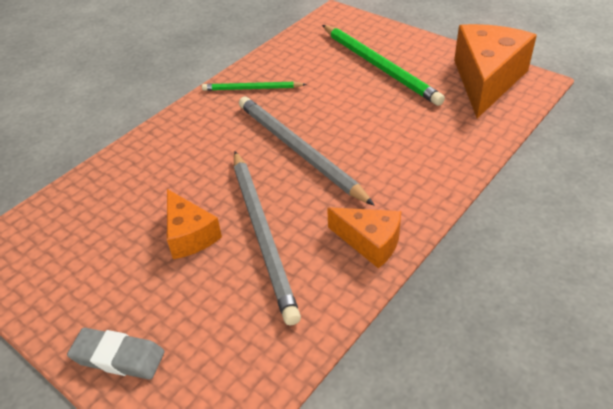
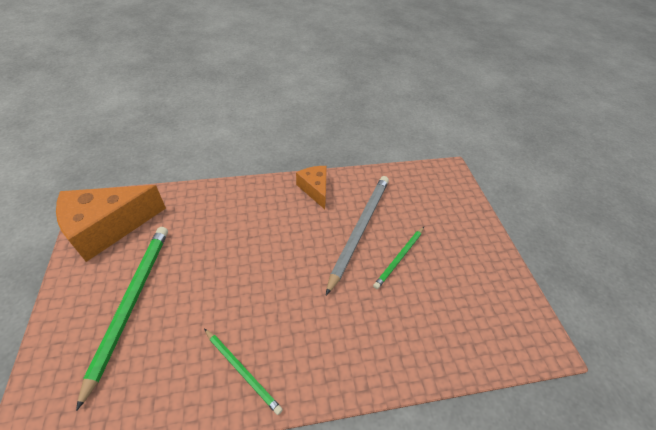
camera: 145 degrees left, 5 degrees up
grey eraser [67,328,165,380] -> none
orange cheese [167,189,222,259] -> green pencil [373,227,424,289]
grey pencil [239,97,375,206] -> none

